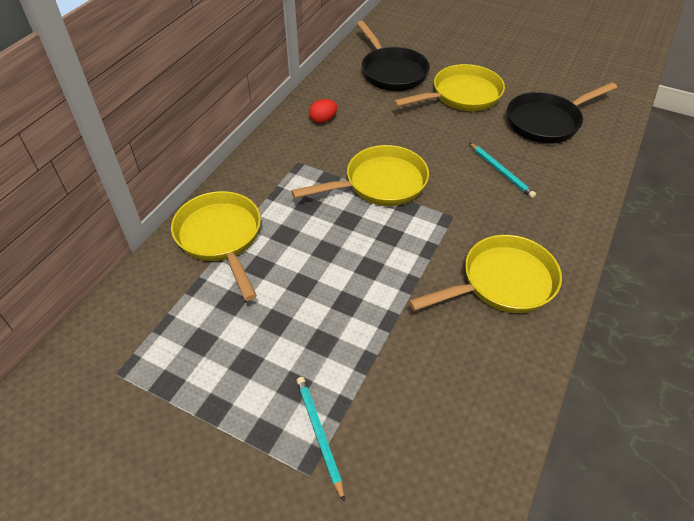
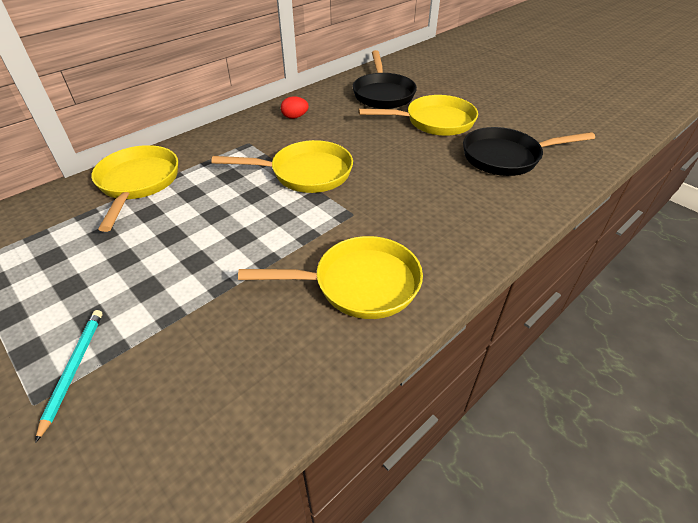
camera: 20 degrees right, 5 degrees down
turquoise pencil [469,142,536,198] -> none

